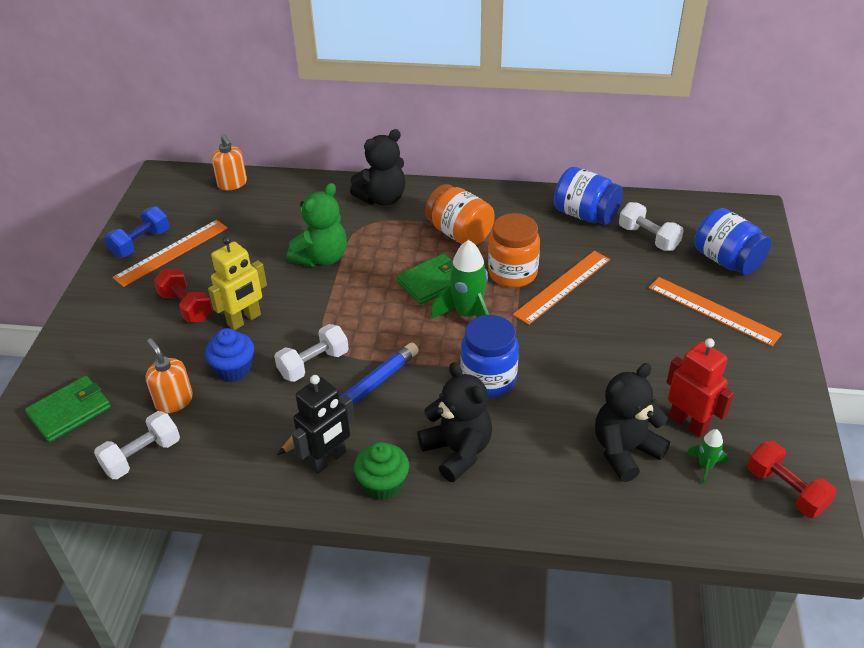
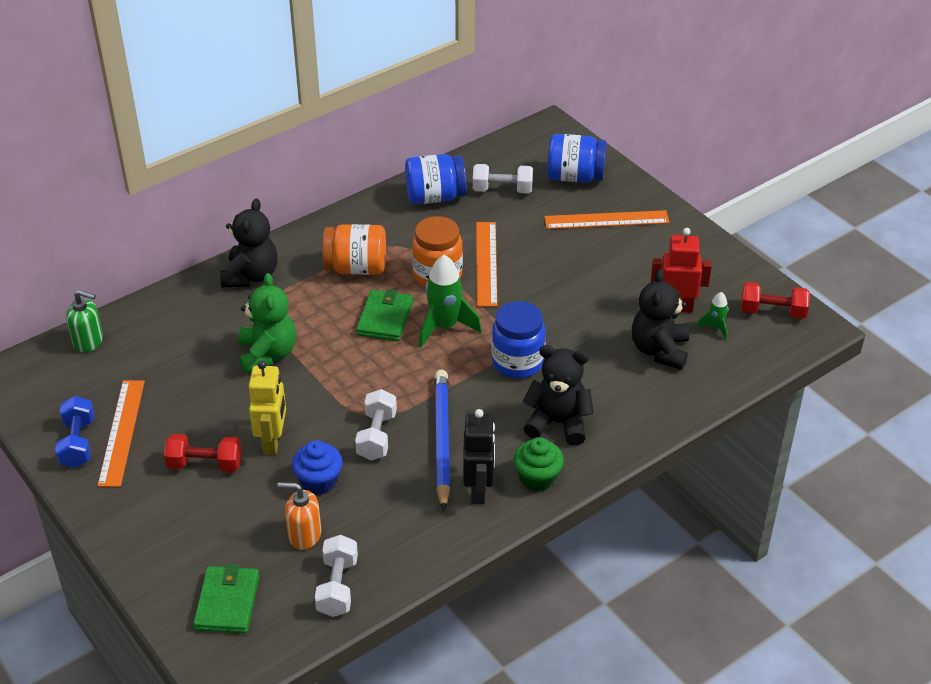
camera: 45 degrees left, 0 degrees up
orange soap dispenser [212,134,247,191] -> green soap dispenser [66,290,103,353]

